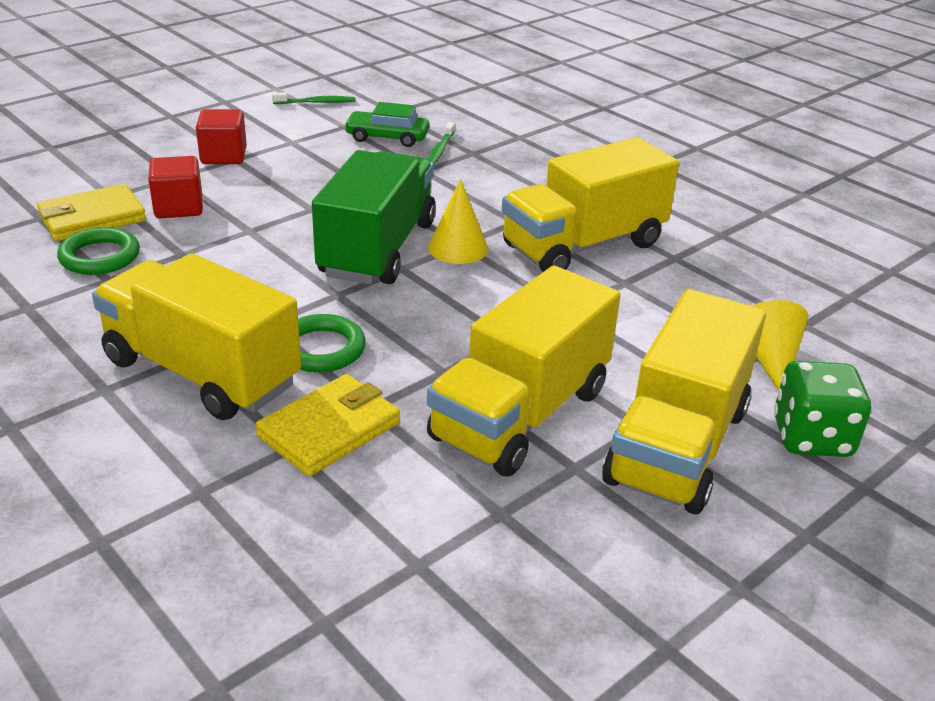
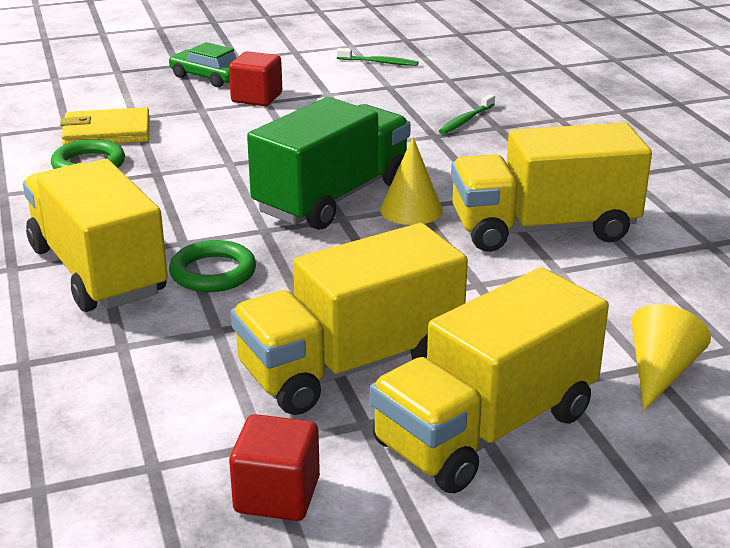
camera: 25 degrees right, 5 degrees down
red cube [148,156,203,218] -> red cube moved to [229,414,320,521]
yellow wallet [255,374,400,476] -> none
green car [344,102,429,147] -> green car moved to [168,42,236,87]
green dice [773,361,871,457] -> none

